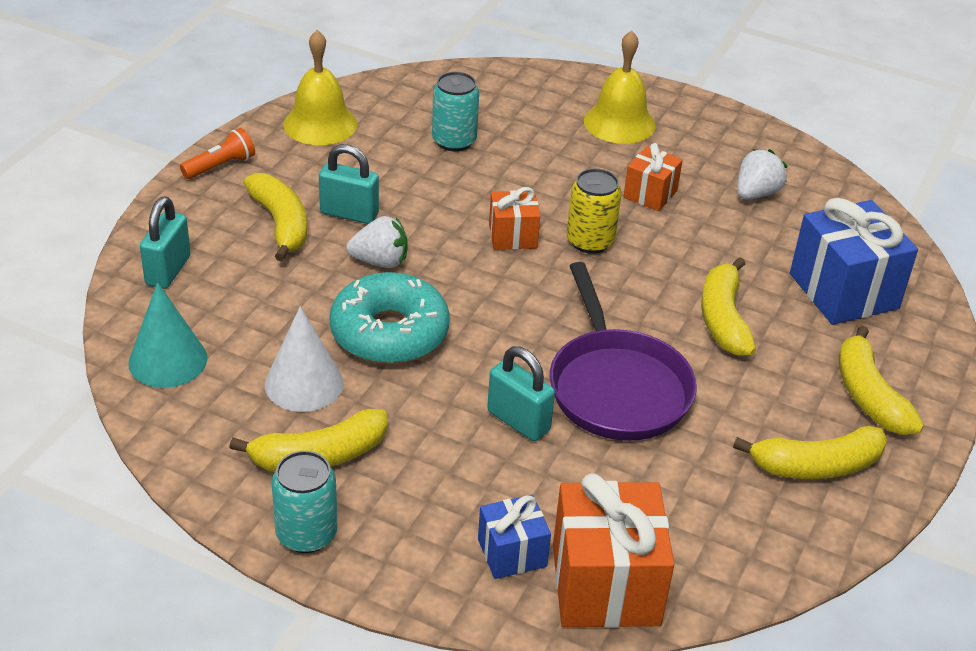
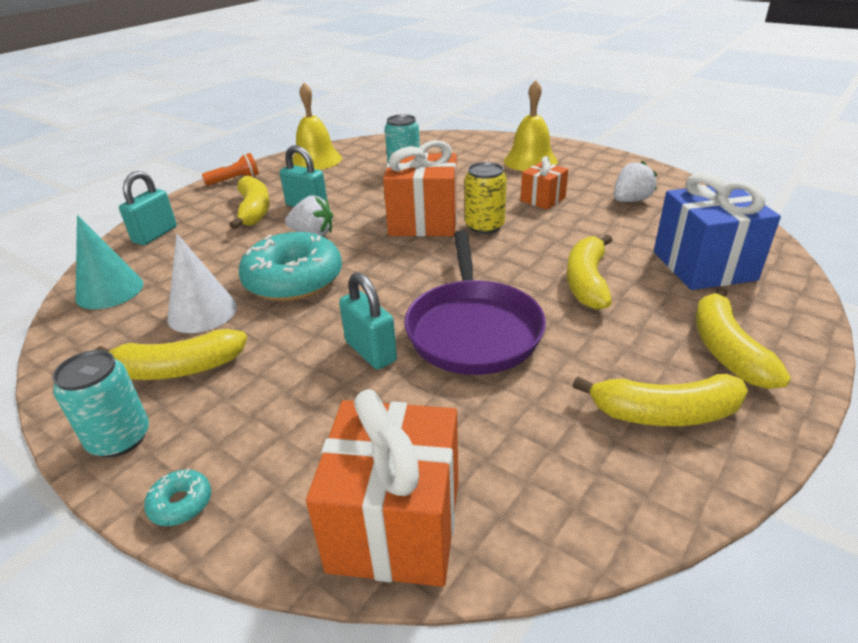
camera: 15 degrees right, 5 degrees down
blue gift [478,495,551,579] -> none
orange gift [489,187,540,250] -> orange gift [383,140,457,237], size x1.83
none -> turquoise donut [144,469,211,526]

